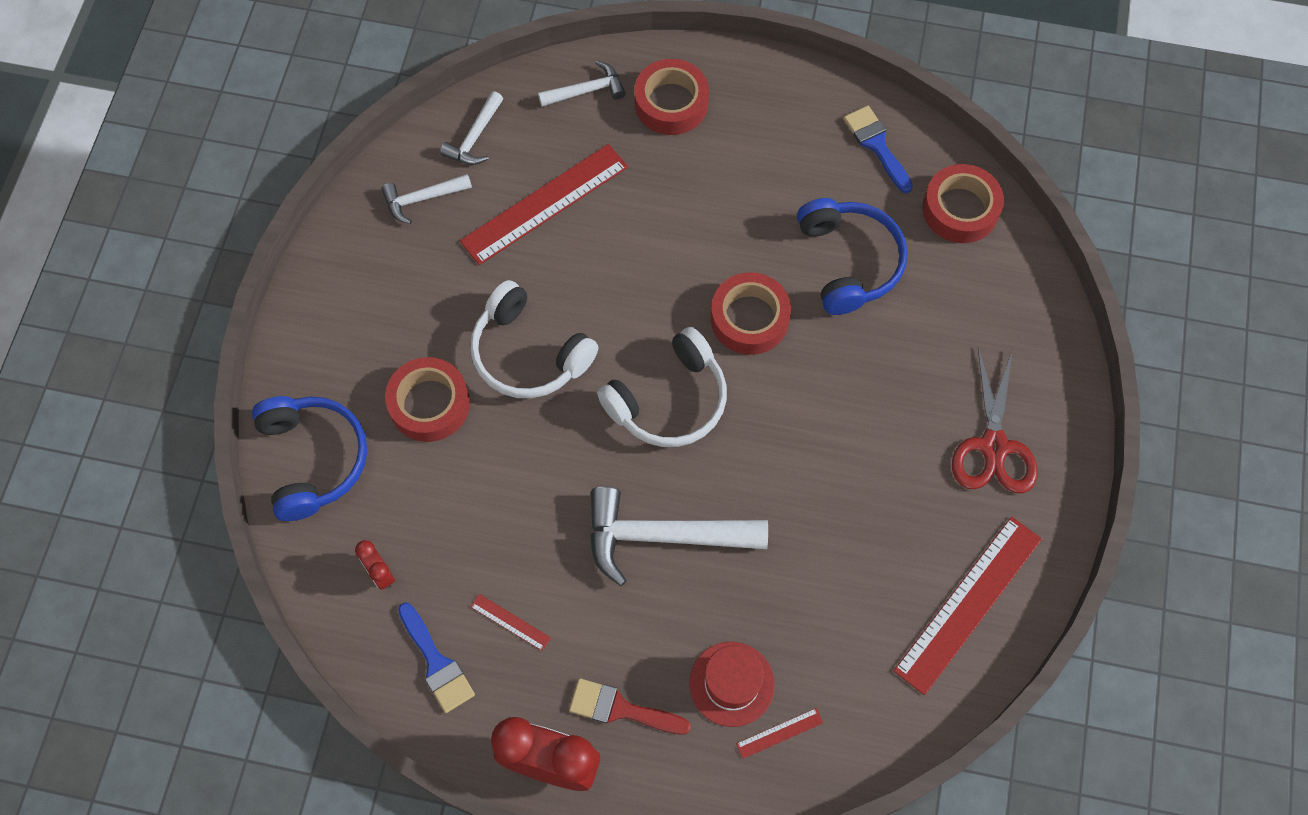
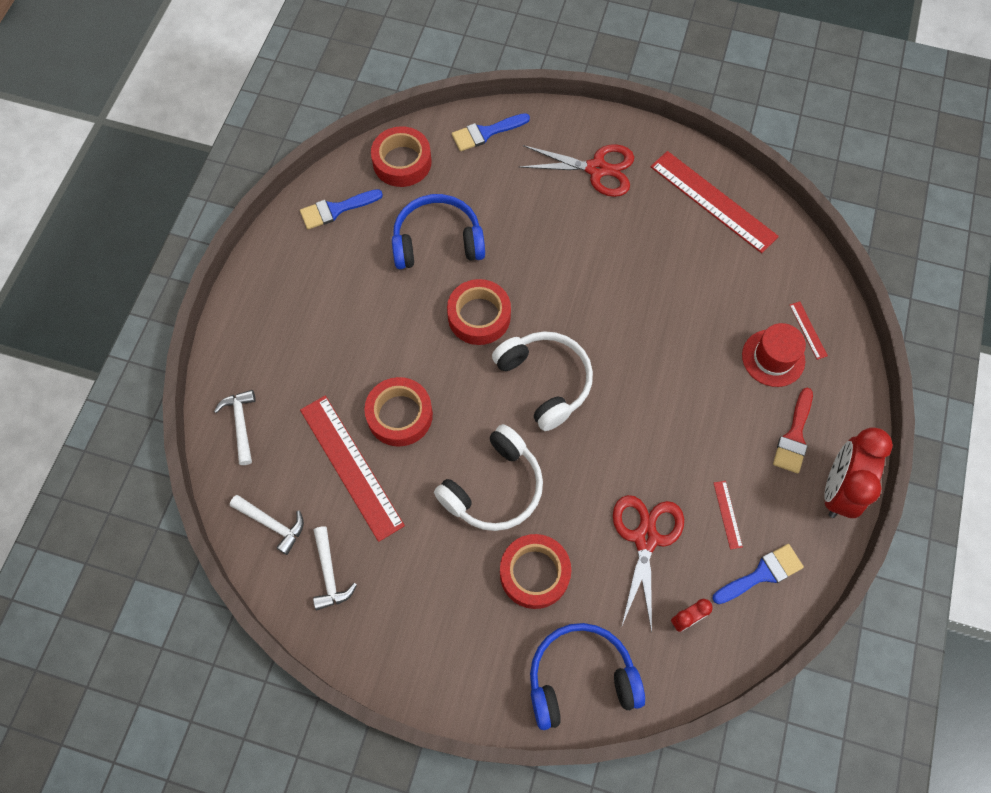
camera: 85 degrees left, 0 degrees up
red ruler [470,594,551,651] -> red ruler turned 45 degrees counterclockwise [714,481,743,549]
white hammer [590,486,768,586] -> none
red tape [634,59,709,135] -> red tape moved to [364,377,433,447]
none -> blue brush [452,113,530,151]
none -> red scissors [613,495,684,632]

